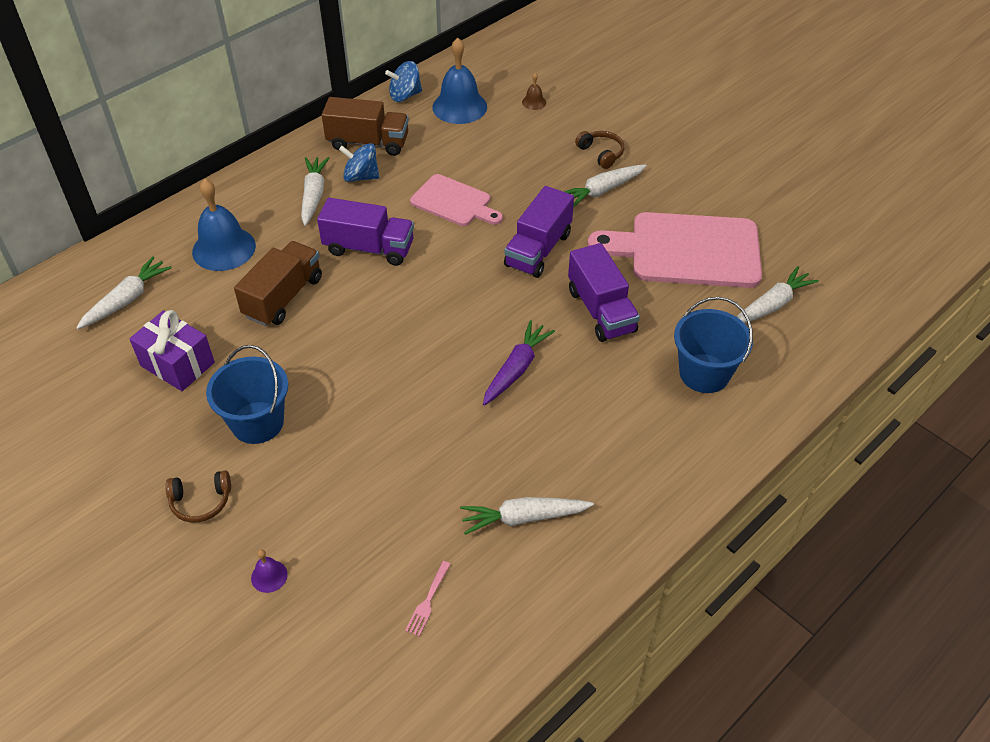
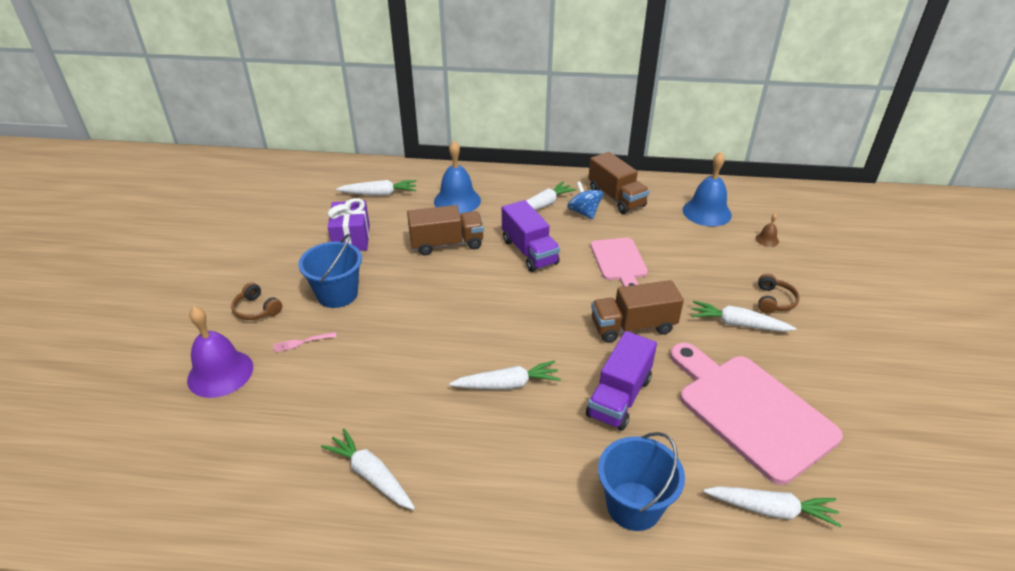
camera: 50 degrees right, 10 degrees down
purple bell [251,549,288,593] -> purple bell [187,306,253,398], size x2.24
blue spinning top [385,61,422,102] -> none
pink fork [405,561,451,637] -> pink fork moved to [273,332,336,353]
purple carrot [483,320,555,406] -> white carrot [449,360,561,390]
purple truck [504,186,574,278] -> brown truck [591,280,684,343]

